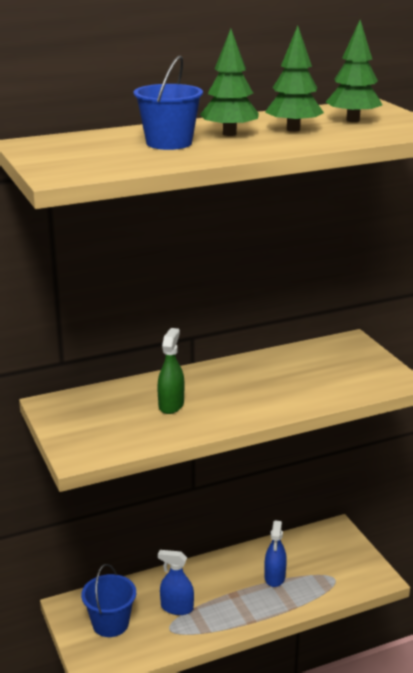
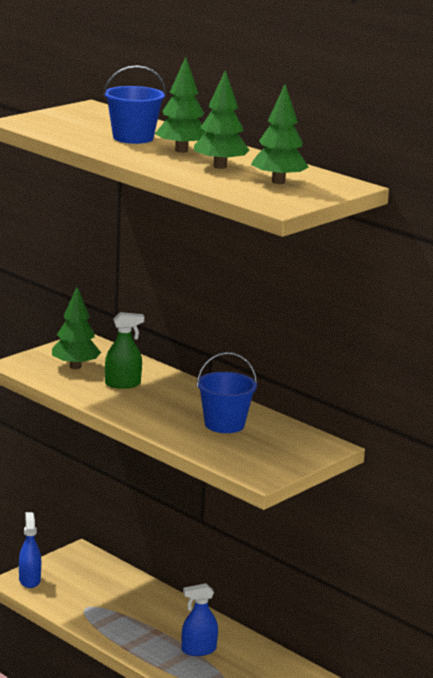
camera: 65 degrees right, 5 degrees down
blue bucket [81,564,136,637] -> blue bucket moved to [197,352,257,433]
blue spray bottle [158,550,194,615] -> blue spray bottle moved to [19,512,41,588]
none -> green tree [52,287,101,369]

